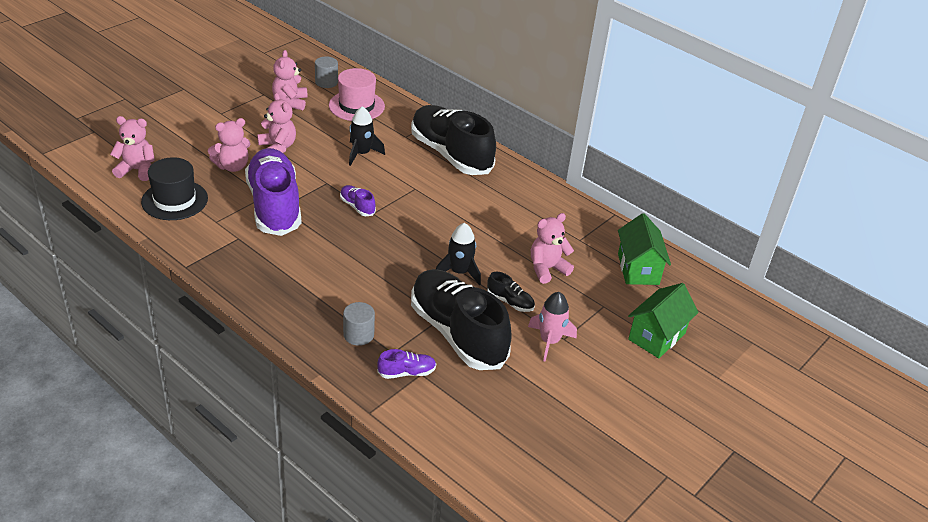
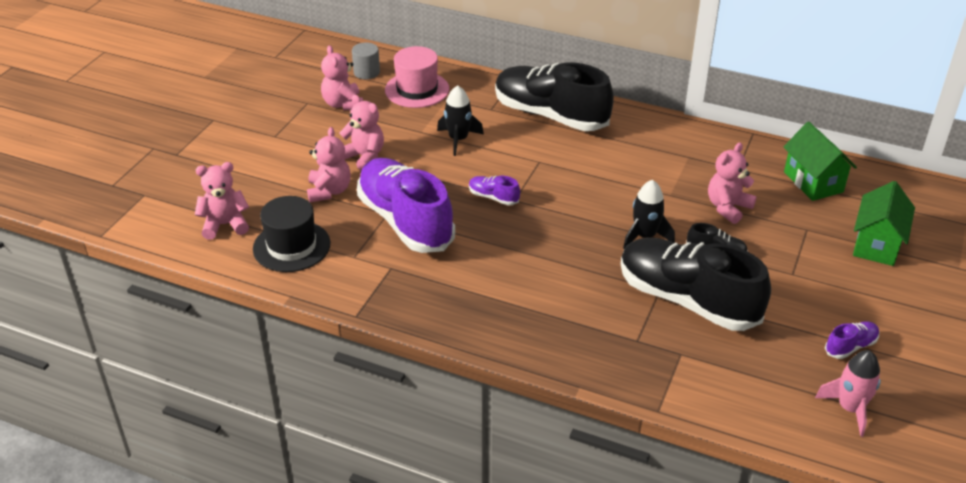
camera: 15 degrees left, 0 degrees up
pink teddy bear [208,118,250,172] -> pink teddy bear turned 45 degrees counterclockwise [307,127,351,202]
grey cylinder [343,302,375,346] -> none
purple shoe [377,349,436,379] -> purple shoe moved to [825,321,879,359]
pink rocket [528,292,577,362] -> pink rocket moved to [815,350,881,437]

